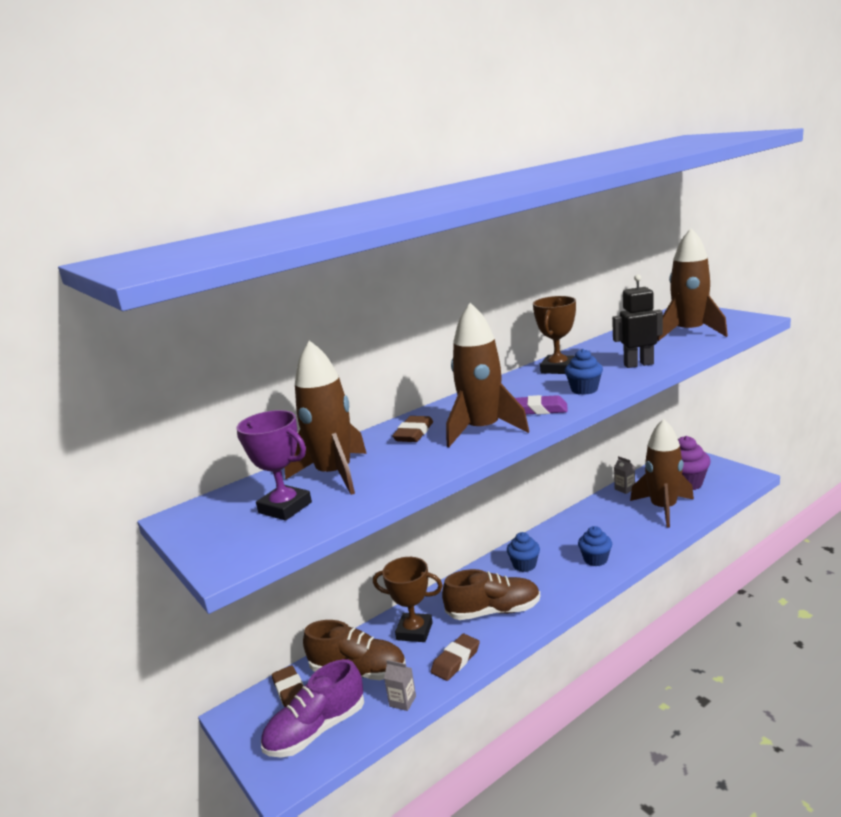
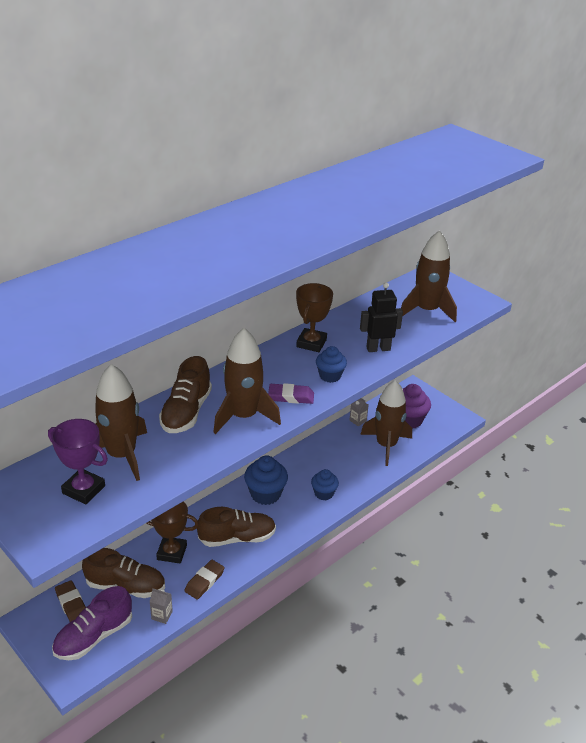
camera: 10 degrees left, 15 degrees up
brown eraser [392,416,433,442] -> brown shoe [159,356,212,433]
blue cupcake [507,532,540,572] -> blue cupcake [244,455,288,505], size x1.57

